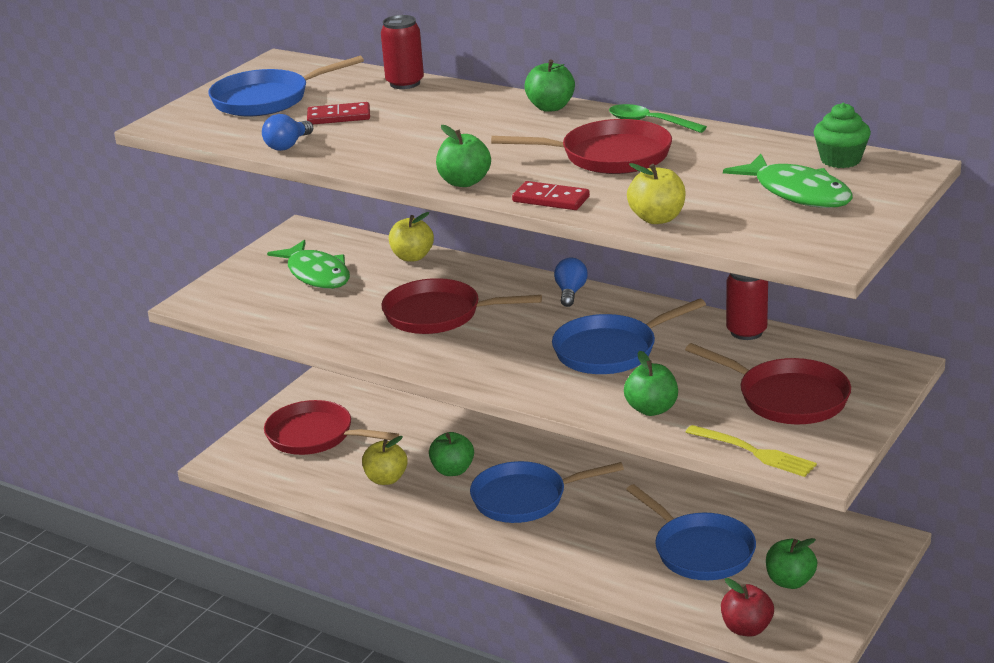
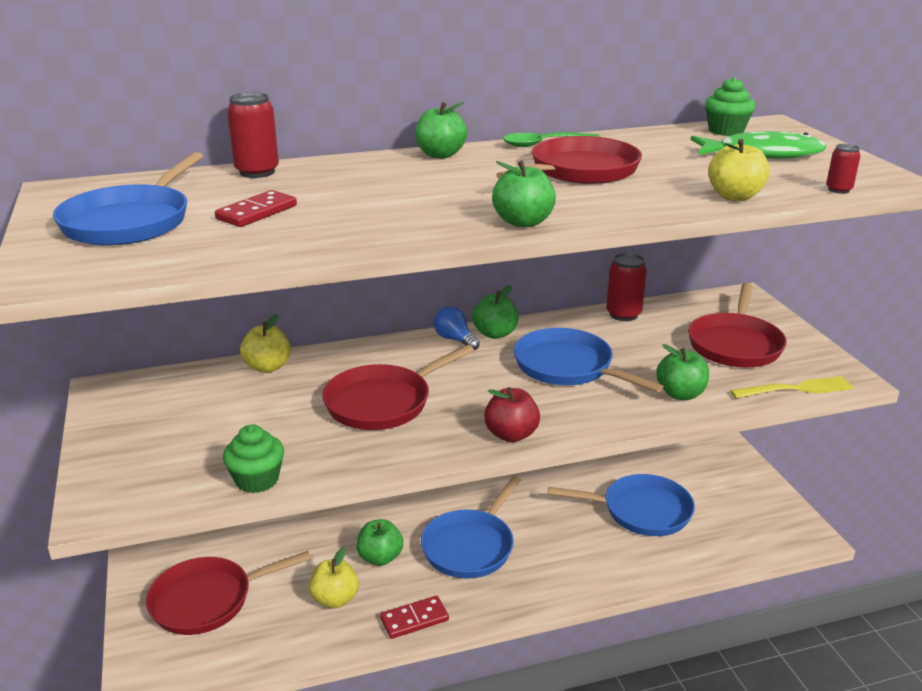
camera: 50 degrees left, 0 degrees up
blue light bulb [262,114,313,151] -> none
green fish [267,240,350,289] -> none
red domino [512,181,590,210] -> red domino moved to [380,596,449,639]
blue pan [552,299,706,374] -> blue pan turned 120 degrees clockwise [514,328,664,392]
red pan [685,343,851,424] -> red pan turned 120 degrees clockwise [688,283,787,367]
red apple [721,578,774,637] -> red apple moved to [484,387,540,442]
green apple [766,538,817,589] -> green apple moved to [472,285,519,339]
none -> green cupcake [223,424,284,493]
none -> red can [826,144,861,194]

